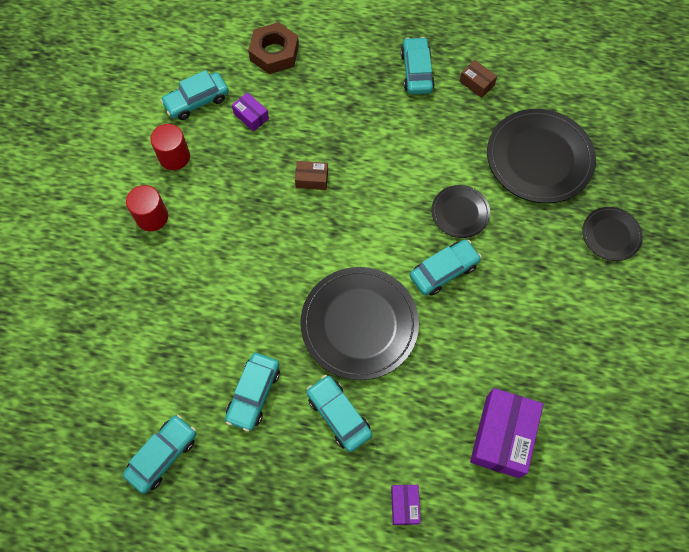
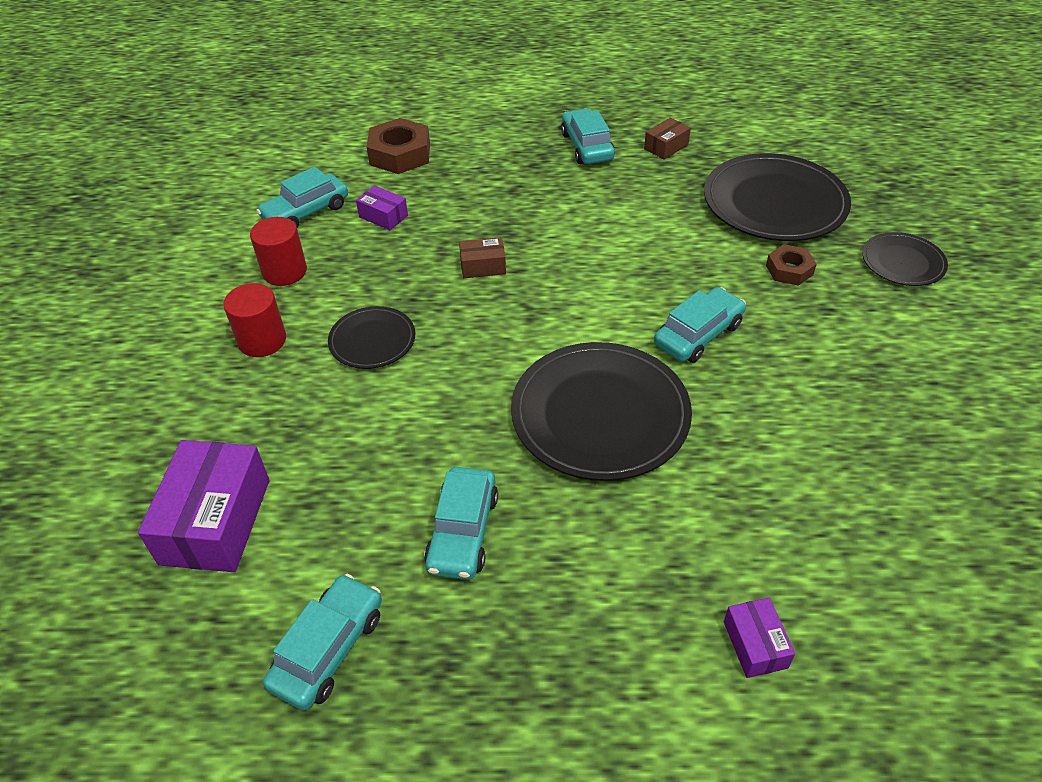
camera: 10 degrees left, 20 degrees down
turquoise car [306,375,372,452] -> none
black plate [431,185,490,238] -> black plate moved to [328,306,415,369]
brown box [459,60,497,98] -> brown box turned 75 degrees counterclockwise [644,117,691,160]
purple box [470,388,543,478] -> purple box moved to [138,440,269,572]
none -> brown nut [766,244,817,286]

